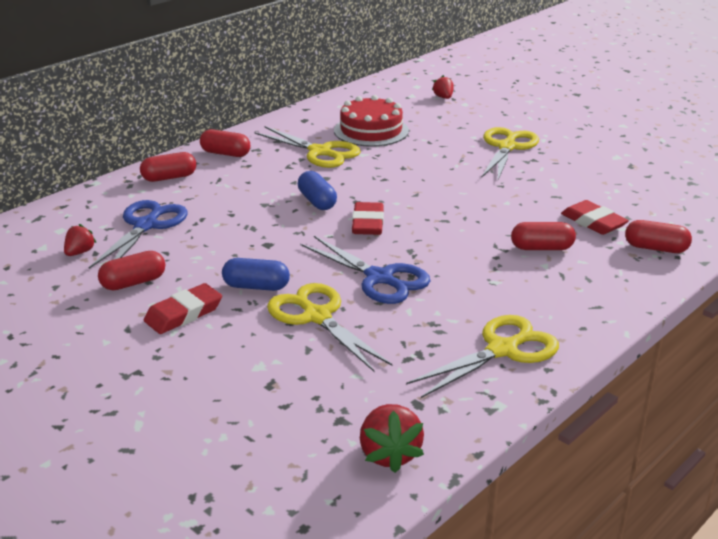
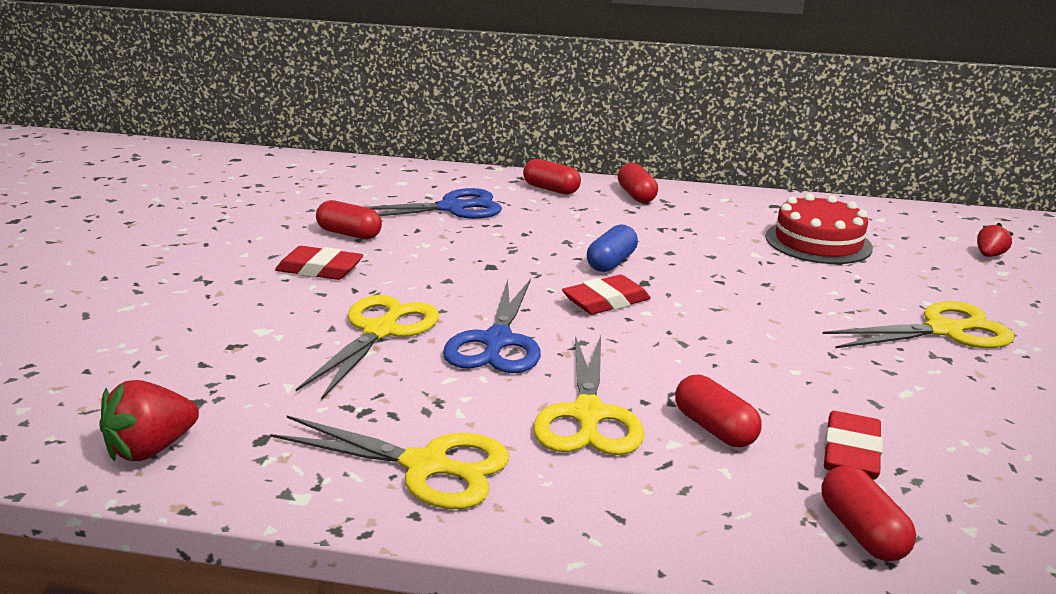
camera: 55 degrees right, 5 degrees down
red strawberry [64,224,96,256] -> none
blue capsule [222,258,290,291] -> none
yellow scissors [255,126,361,168] -> yellow scissors moved to [533,336,644,455]

